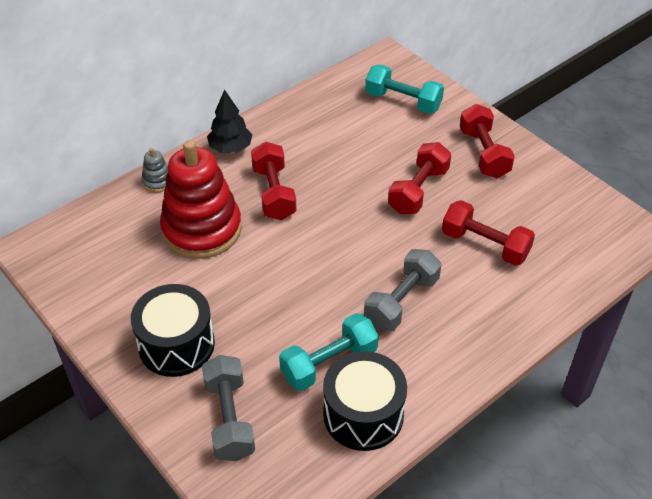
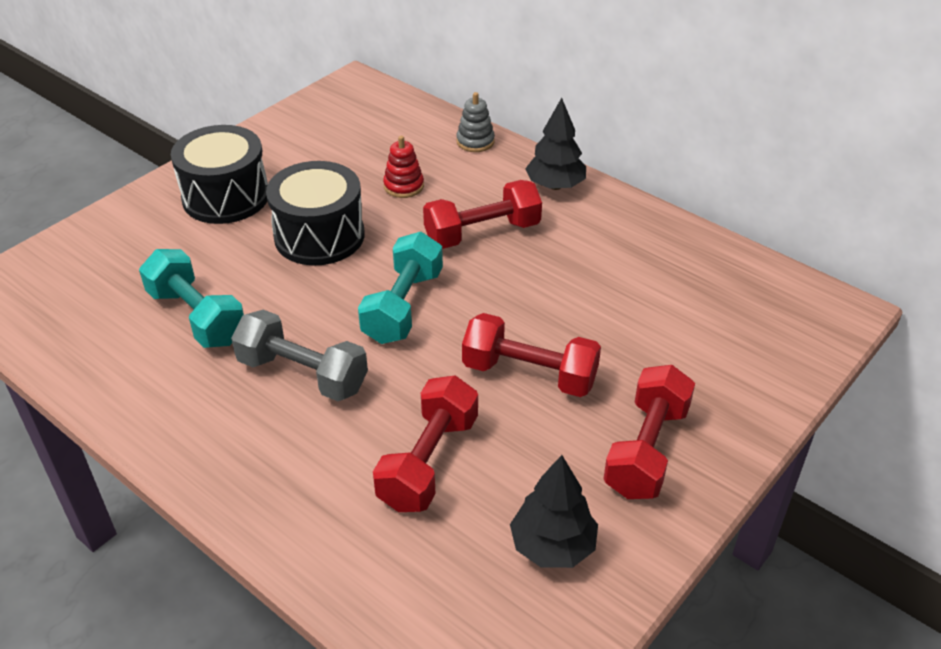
camera: 80 degrees right, 5 degrees down
red stacking toy [160,140,242,259] -> red stacking toy [383,136,424,198], size x0.41
grey dumbbell [202,355,255,461] -> none
black drum [323,351,407,451] -> black drum moved to [266,161,365,265]
turquoise dumbbell [365,64,444,114] -> turquoise dumbbell moved to [358,232,443,344]
red dumbbell [460,104,515,178] -> red dumbbell turned 45 degrees counterclockwise [603,365,695,499]
none -> black tree [510,455,598,568]

